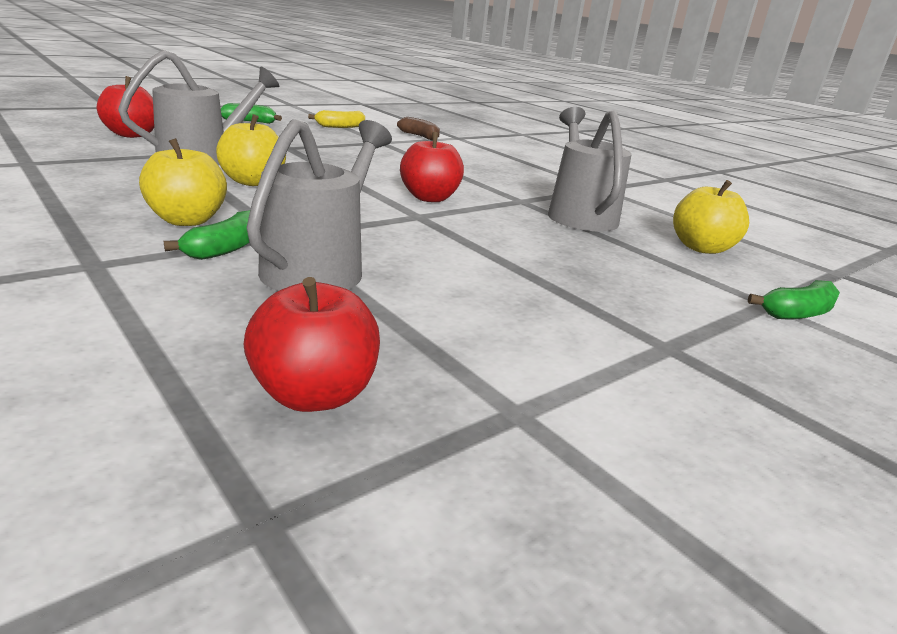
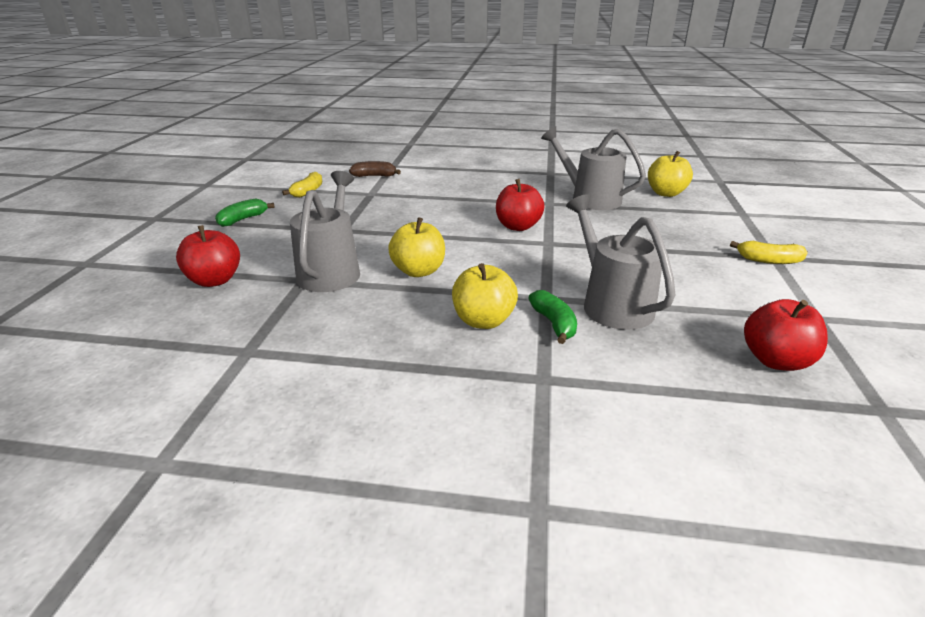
camera: 40 degrees left, 5 degrees up
green banana [748,280,840,319] -> none
none -> yellow banana [730,241,808,264]

